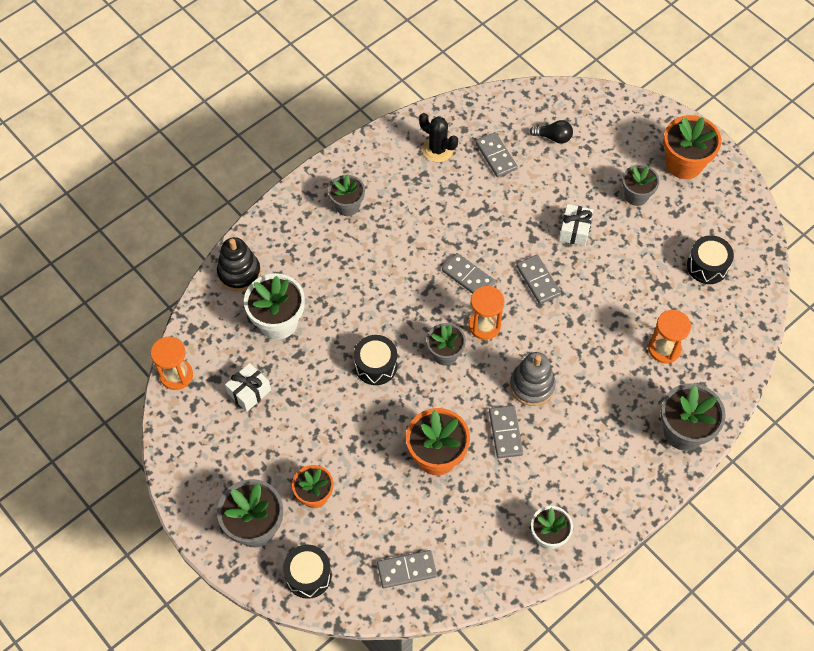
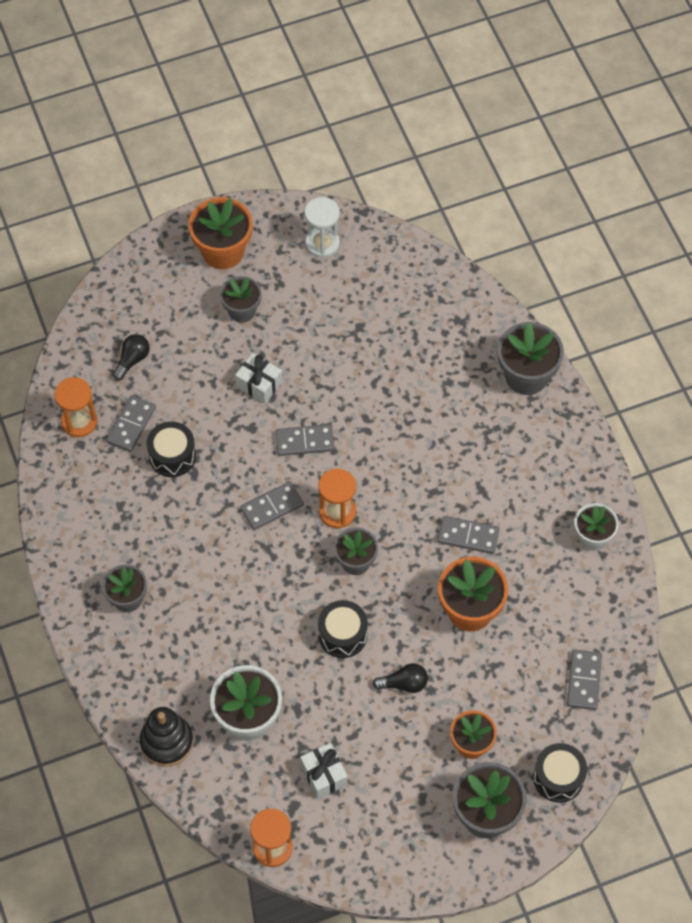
camera: 70 degrees left, 0 degrees up
black cactus [419,113,458,162] -> none
grey domino [475,132,518,177] -> grey domino turned 60 degrees counterclockwise [106,395,156,452]
grey stacking toy [510,352,556,406] -> none
orange hourglass [648,310,691,363] -> orange hourglass moved to [54,377,97,437]
black drum [687,235,734,284] -> black drum moved to [147,422,196,477]
none -> white hourglass [304,197,340,258]
none -> black light bulb [373,663,428,693]

